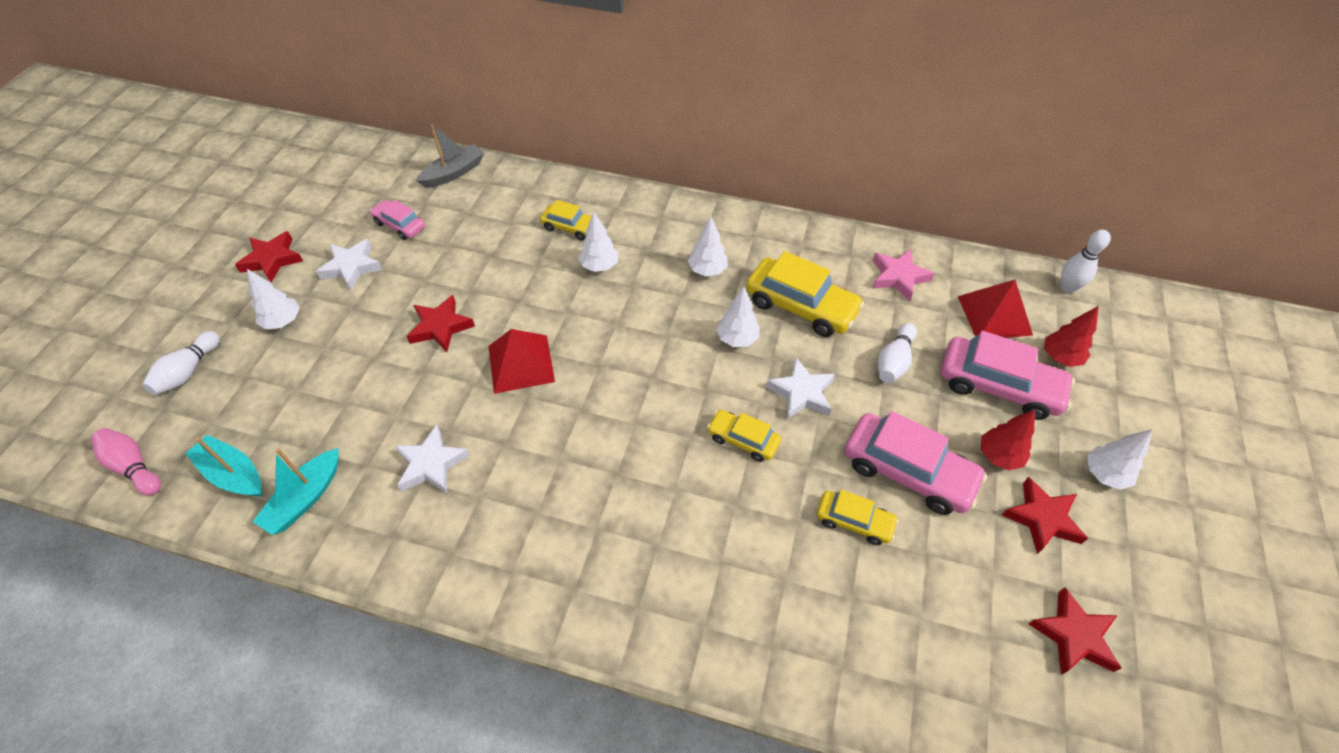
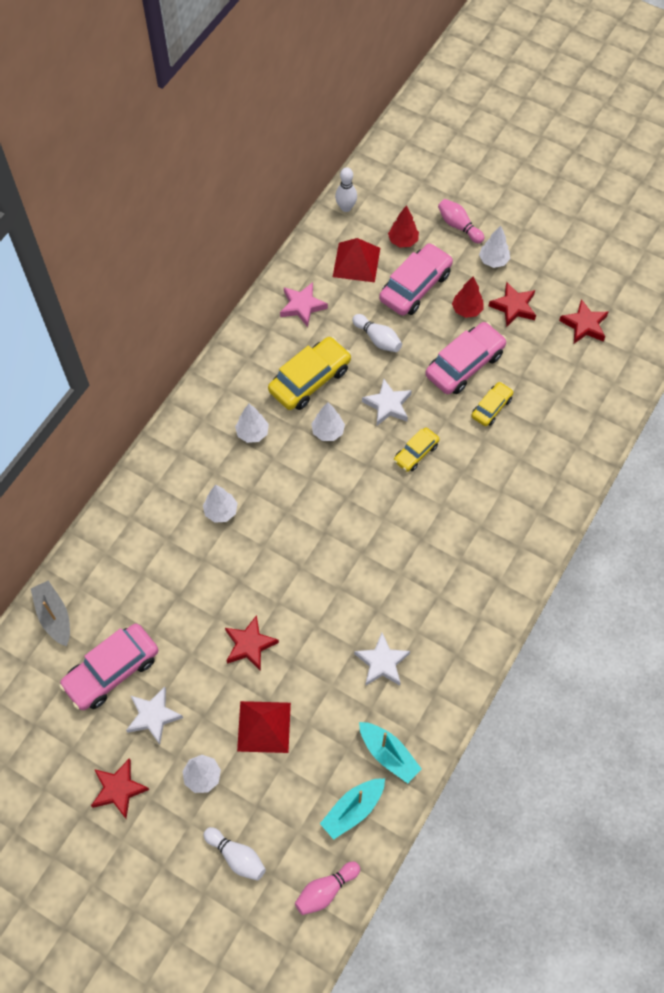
camera: 75 degrees left, 10 degrees up
pink car [370,200,425,240] -> pink car [59,624,158,710], size x1.78
red pyramid [488,329,555,394] -> red pyramid moved to [237,701,291,753]
yellow car [540,200,592,241] -> none
none -> pink bowling pin [438,199,484,243]

